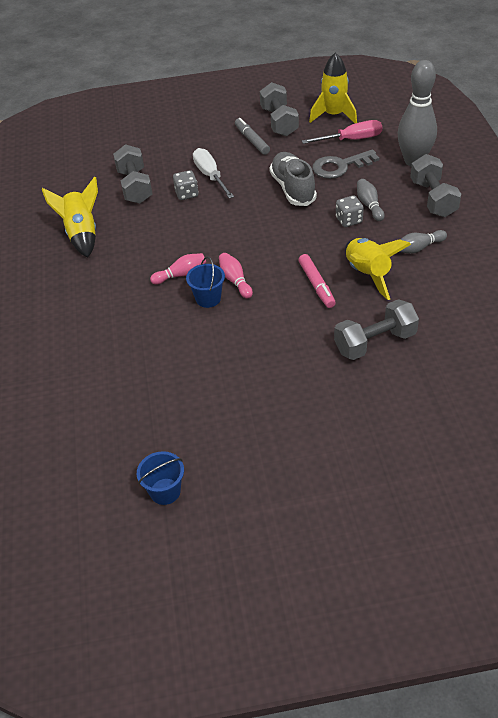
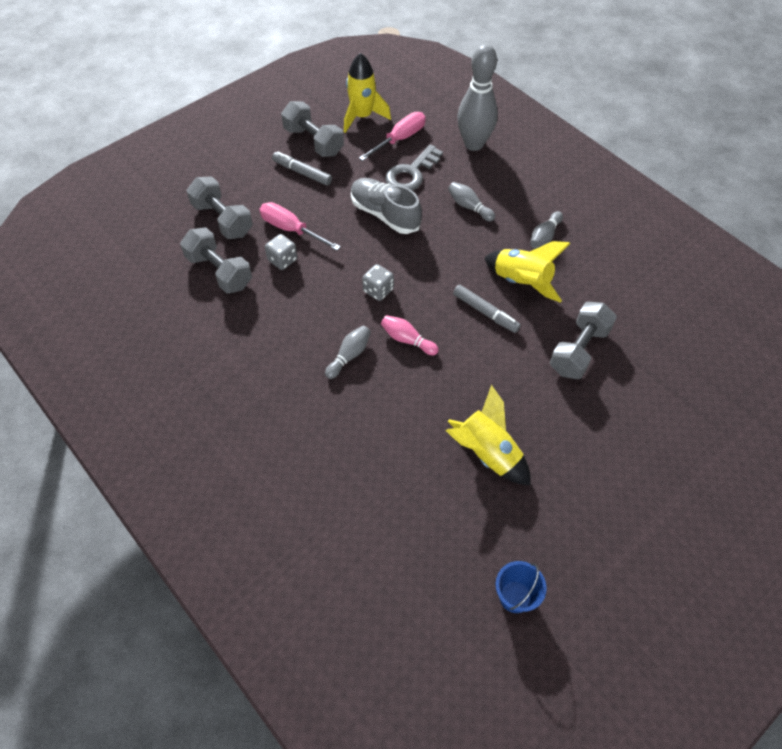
camera: 35 degrees left, 10 degrees up
yellow rocket [42,176,98,257] -> yellow rocket moved to [446,385,531,485]
pink bowling pin [150,253,206,284] -> grey bowling pin [325,326,371,379]
blue bucket [186,257,225,308] -> none
white screwdriver [193,148,234,199] -> pink screwdriver [259,202,341,251]
pink marker [298,254,336,308] -> grey marker [453,285,521,333]
grey dice [336,195,364,227] -> grey dice moved to [362,264,394,301]
grey dumbbell [410,154,461,217] -> grey dumbbell moved to [187,176,253,239]

